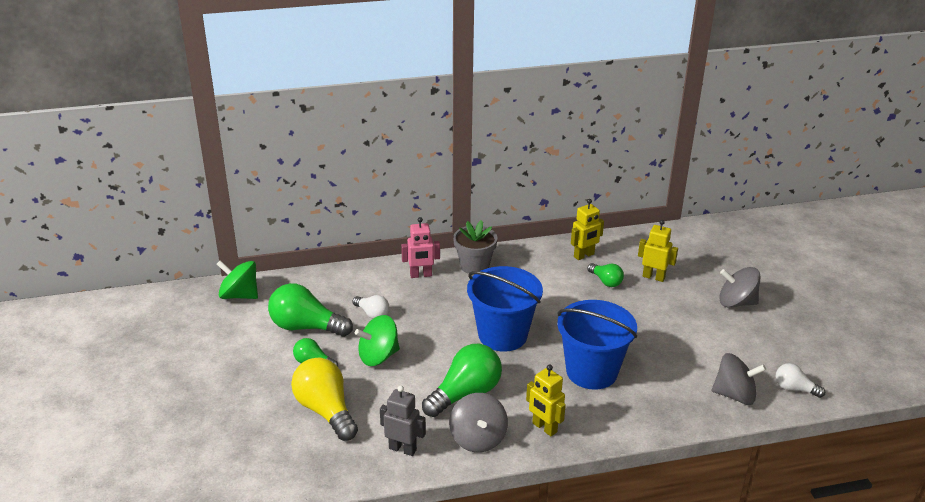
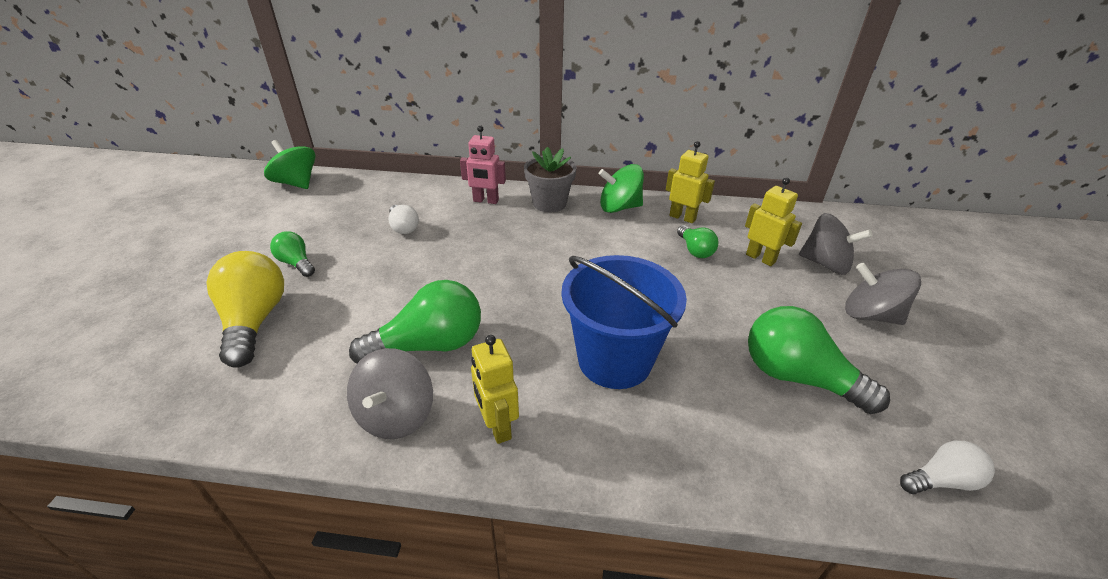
camera: 20 degrees right, 5 degrees up
green light bulb [268,283,353,337] -> green light bulb moved to [748,306,890,414]
green spinning top [355,315,400,366] -> green spinning top moved to [599,164,644,213]
grey robot [380,386,426,456] -> none
blue bucket [467,266,543,352] -> none
yellow robot [571,199,604,260] -> yellow robot turned 135 degrees counterclockwise [666,141,715,223]
grey spinning top [712,353,766,405] -> grey spinning top moved to [799,213,873,275]
white light bulb [776,363,825,398] -> white light bulb turned 120 degrees clockwise [900,441,995,494]

